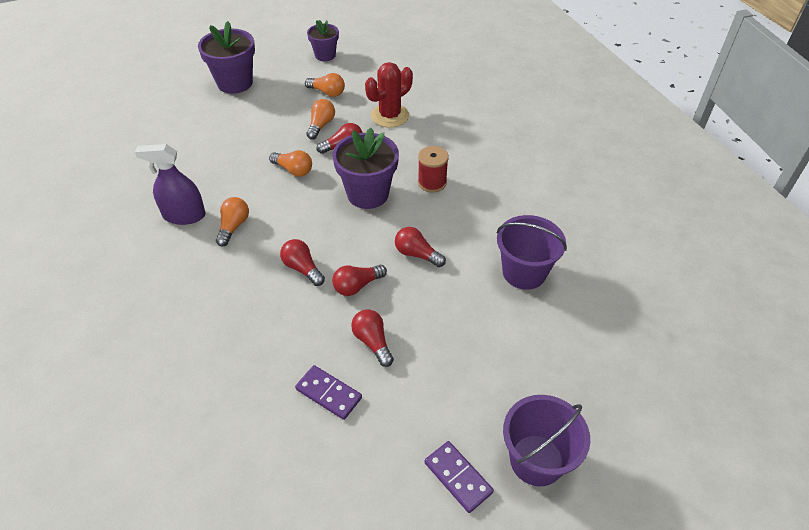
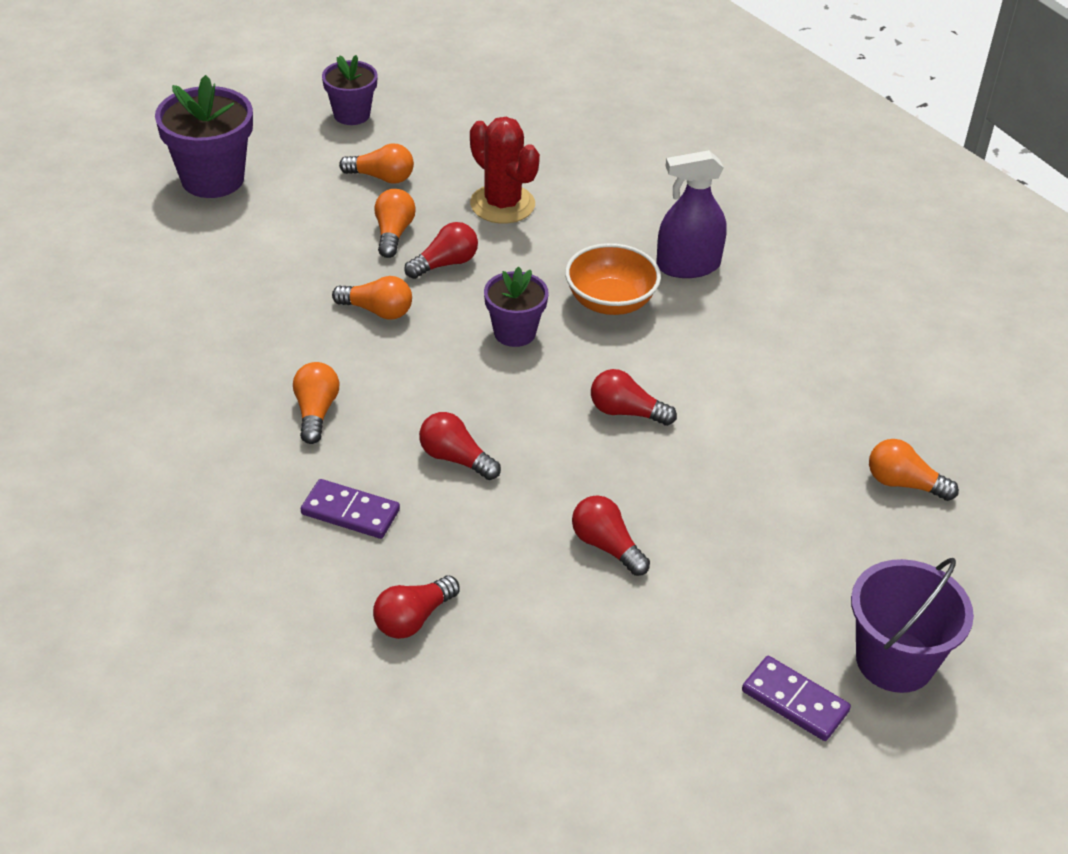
camera: 15 degrees left, 5 degrees down
purple spray bottle [135,144,206,225] -> purple spray bottle moved to [656,150,727,278]
purple domino [295,365,362,420] -> purple domino moved to [301,479,400,539]
red light bulb [332,265,387,296] -> red light bulb moved to [373,576,460,639]
purple flower pot [333,128,399,209] -> purple flower pot [484,267,549,347], size x0.61
red cactus [365,62,413,128] -> red cactus turned 75 degrees counterclockwise [470,117,540,224]
red spool [418,146,449,193] -> orange bowl [565,243,661,315]
purple bucket [497,215,567,290] -> none
none -> orange light bulb [869,439,959,501]

